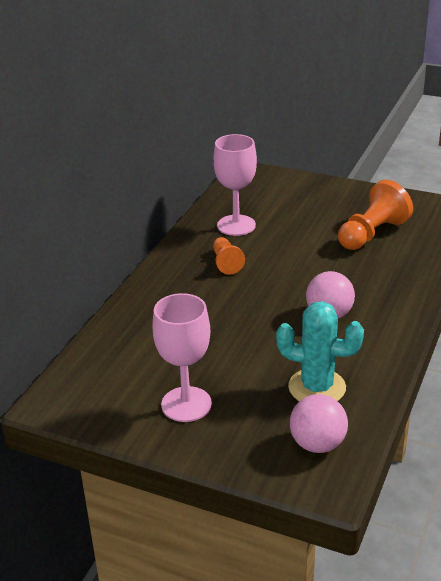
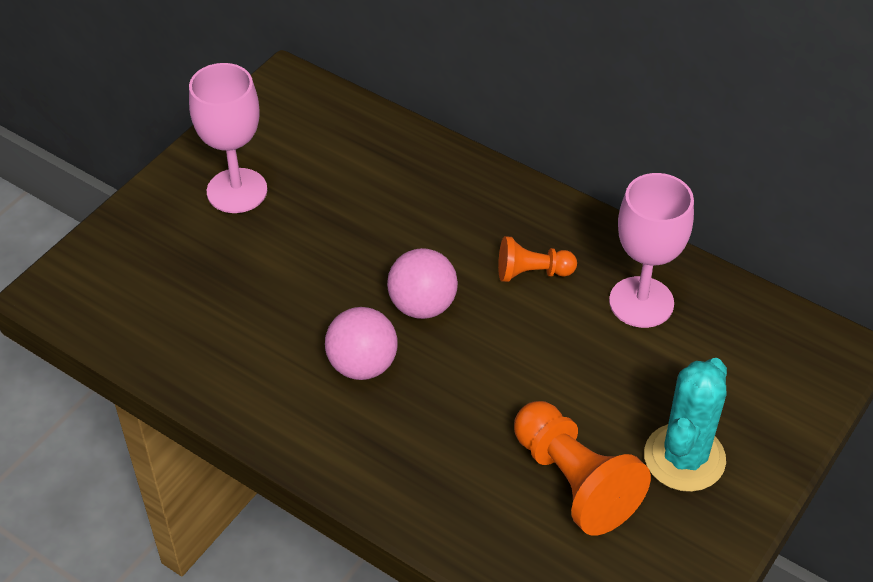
camera: 100 degrees right, 15 degrees up
turquoise cactus [276,301,364,401] -> turquoise cactus moved to [644,358,727,492]
pink ball [290,394,348,453] -> pink ball moved to [387,248,458,319]

